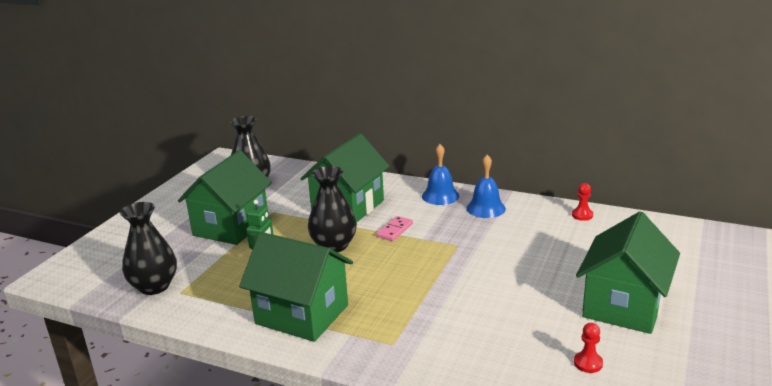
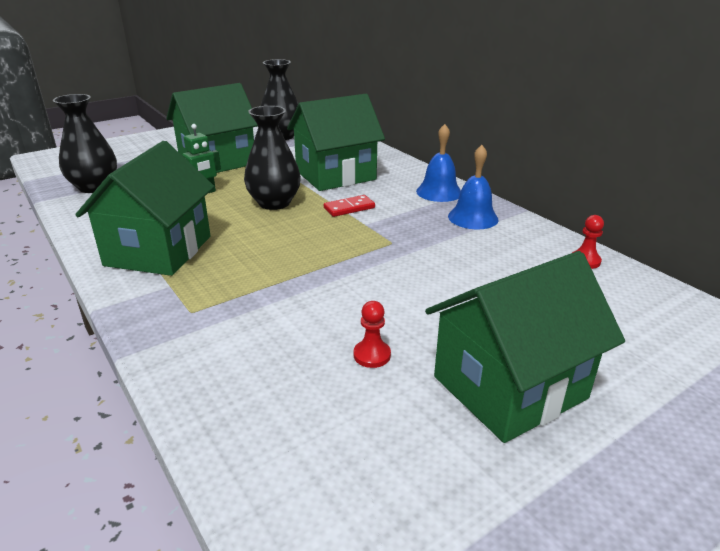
camera: 30 degrees right, 5 degrees up
green house [239,232,353,342] -> green house turned 45 degrees clockwise [75,141,215,276]
pink domino [376,216,413,241] -> red domino [324,195,375,217]
red pawn [574,323,603,373] -> red pawn moved to [354,301,391,368]

